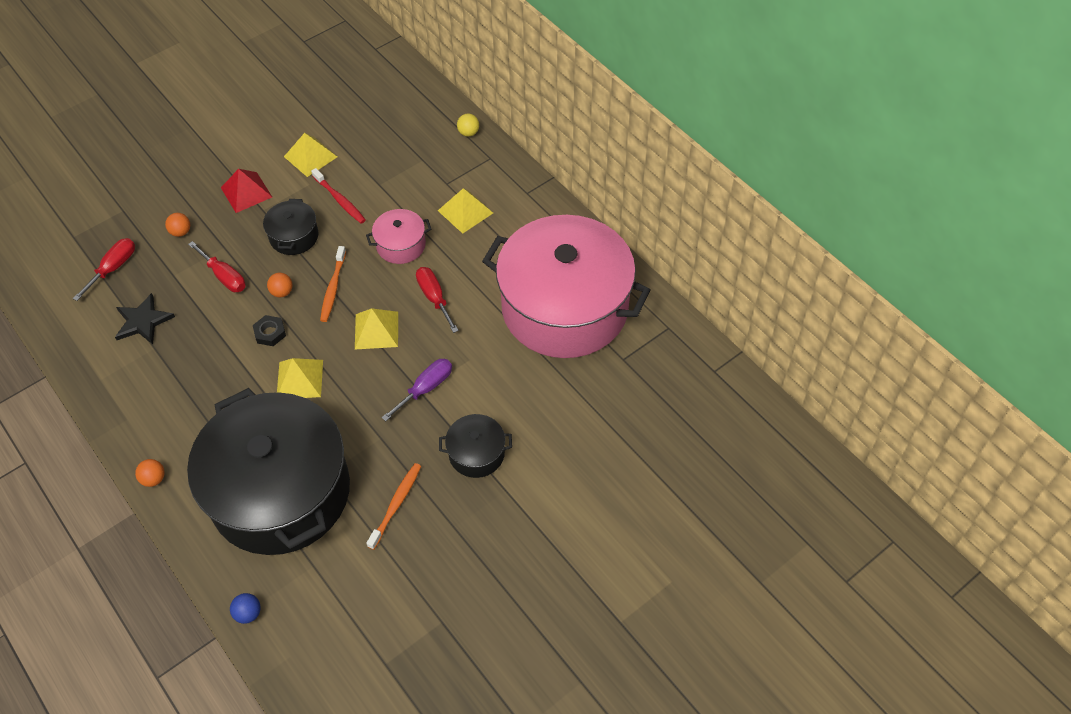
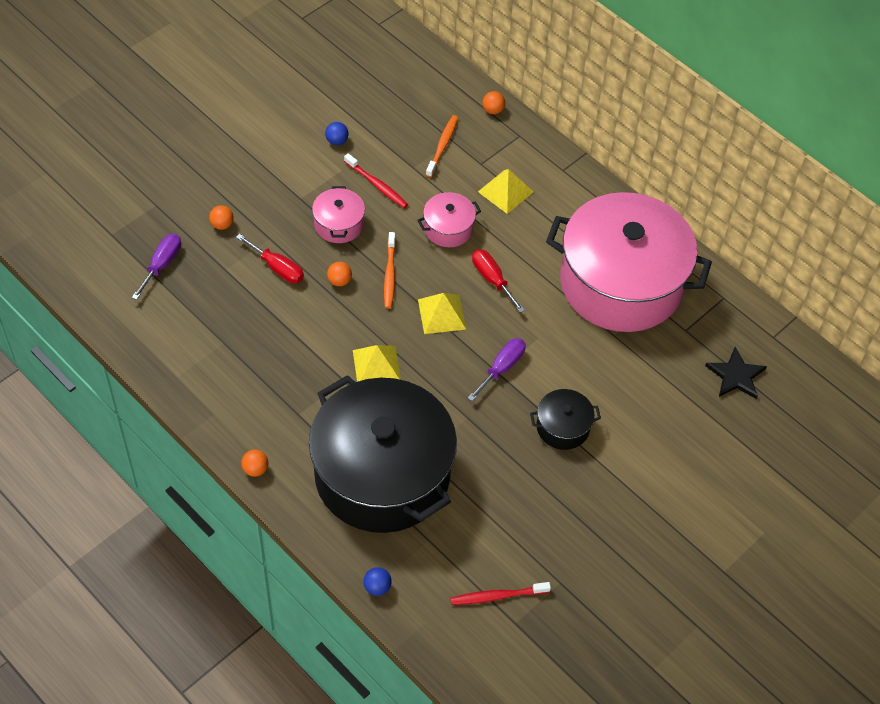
camera: 10 degrees left, 0 degrees up
red screwdriver [73,238,135,301] -> purple screwdriver [132,234,181,300]
black star [115,293,175,344] -> black star moved to [705,347,767,399]
red pyramid [221,169,272,213] -> none
black nut [253,315,286,346] -> none
black pot [263,199,319,255] -> pink pot [312,186,365,243]
yellow pyramid [284,133,337,177] -> blue ball [325,122,349,145]
orange toothbrush [366,463,421,550] -> orange toothbrush moved to [426,115,458,177]
yellow ball [457,114,479,136] -> orange ball [482,91,505,114]
none -> red toothbrush [450,582,551,605]

